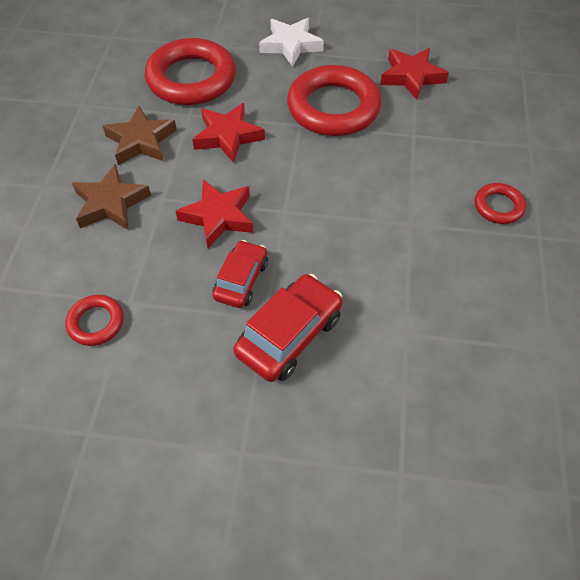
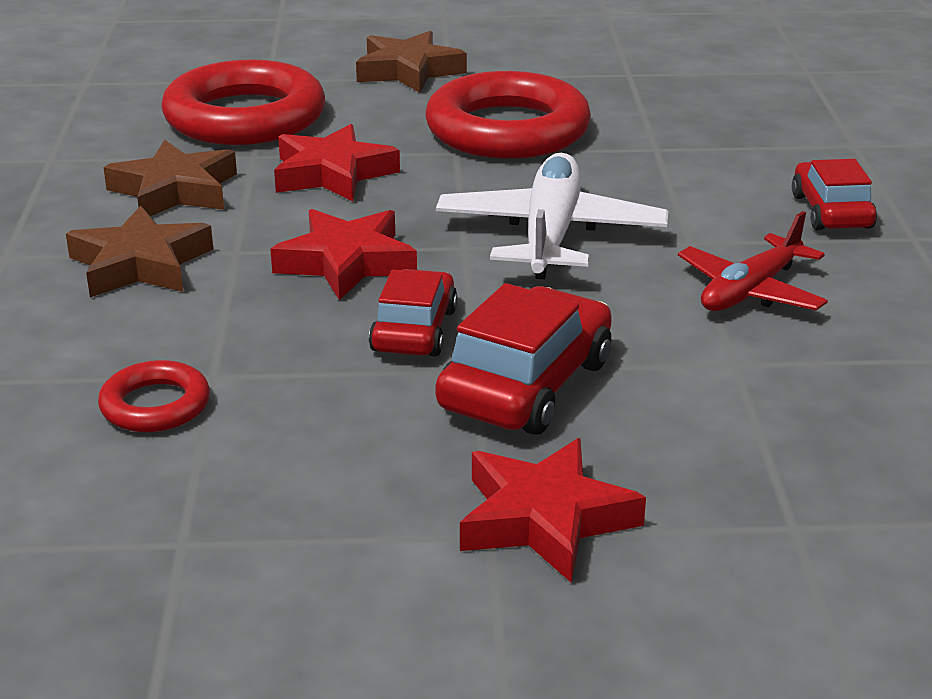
camera: 10 degrees left, 25 degrees down
white star [259,18,324,67] -> brown star [356,31,467,93]
red star [380,48,449,100] -> red star moved to [460,438,646,583]
red ring [475,183,526,224] -> red car [792,159,877,230]
none -> white plane [436,153,668,279]
none -> red plane [678,211,828,311]

